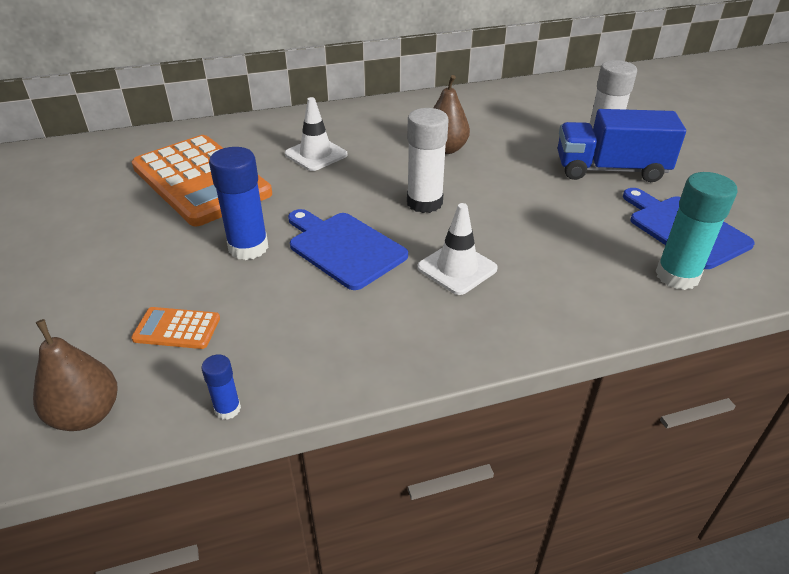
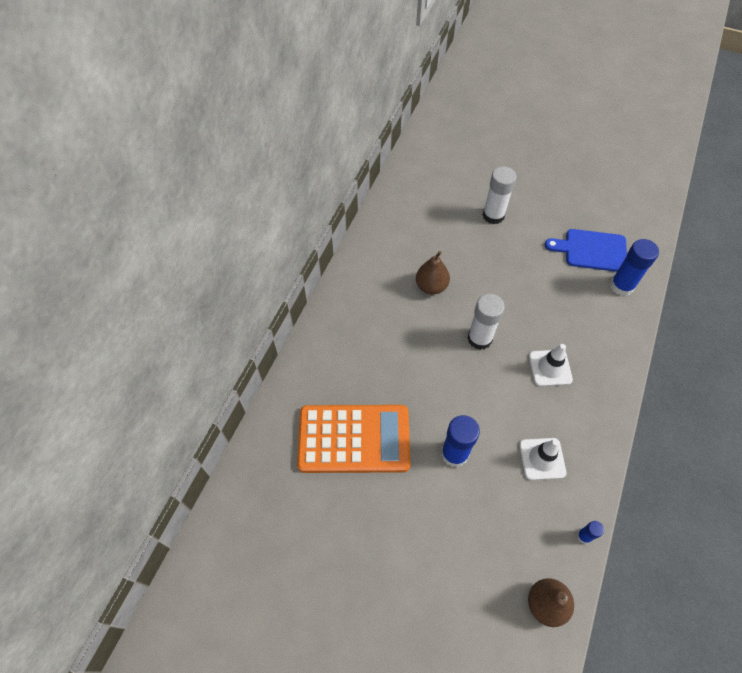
camera: 50 degrees left, 20 degrees up
orange calculator [131,307,220,349] -> none
white traffic cone [285,97,347,171] -> white traffic cone moved to [519,438,566,480]
blue cutting board [288,209,408,290] -> none
blue truck [558,109,686,182] -> none
turquoise glue stick [655,172,738,290] -> blue glue stick [610,239,659,296]

